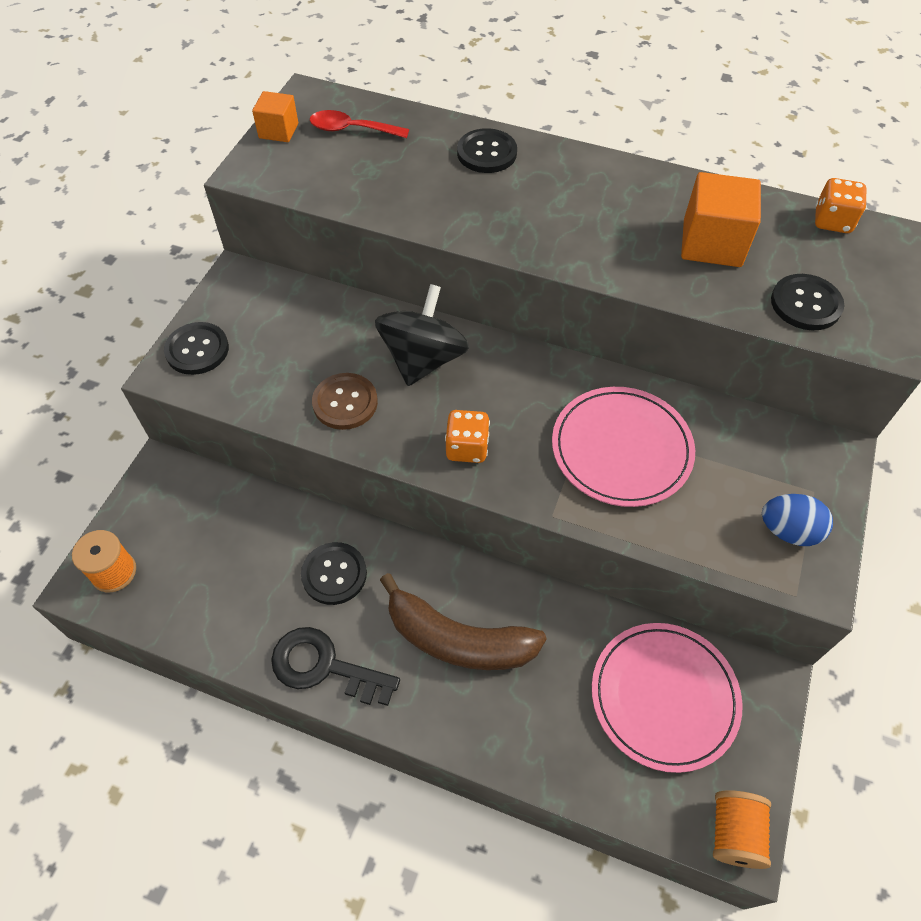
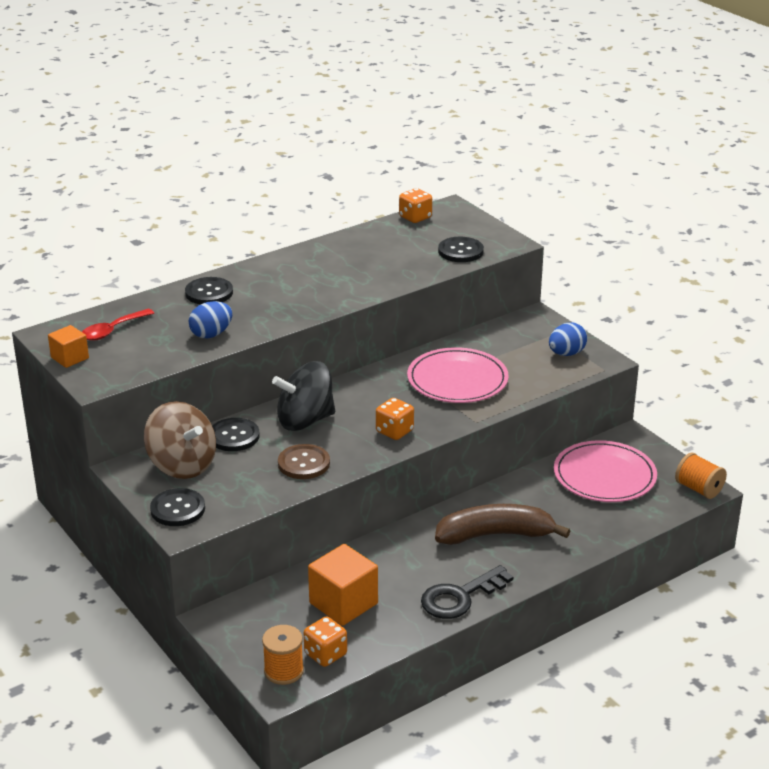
camera: 55 degrees left, 25 degrees down
black button [301,542,367,605] -> black button moved to [212,418,260,451]
black spinning top [375,284,469,386] -> black spinning top turned 75 degrees counterclockwise [272,361,335,431]
brown banana [380,573,547,670] -> brown banana turned 150 degrees counterclockwise [435,504,570,545]
orange cube [681,172,761,267] -> orange cube moved to [308,544,378,626]
none -> brown spinning top [144,401,216,479]
none -> blue egg [189,301,232,338]
none -> orange dice [304,616,347,667]

